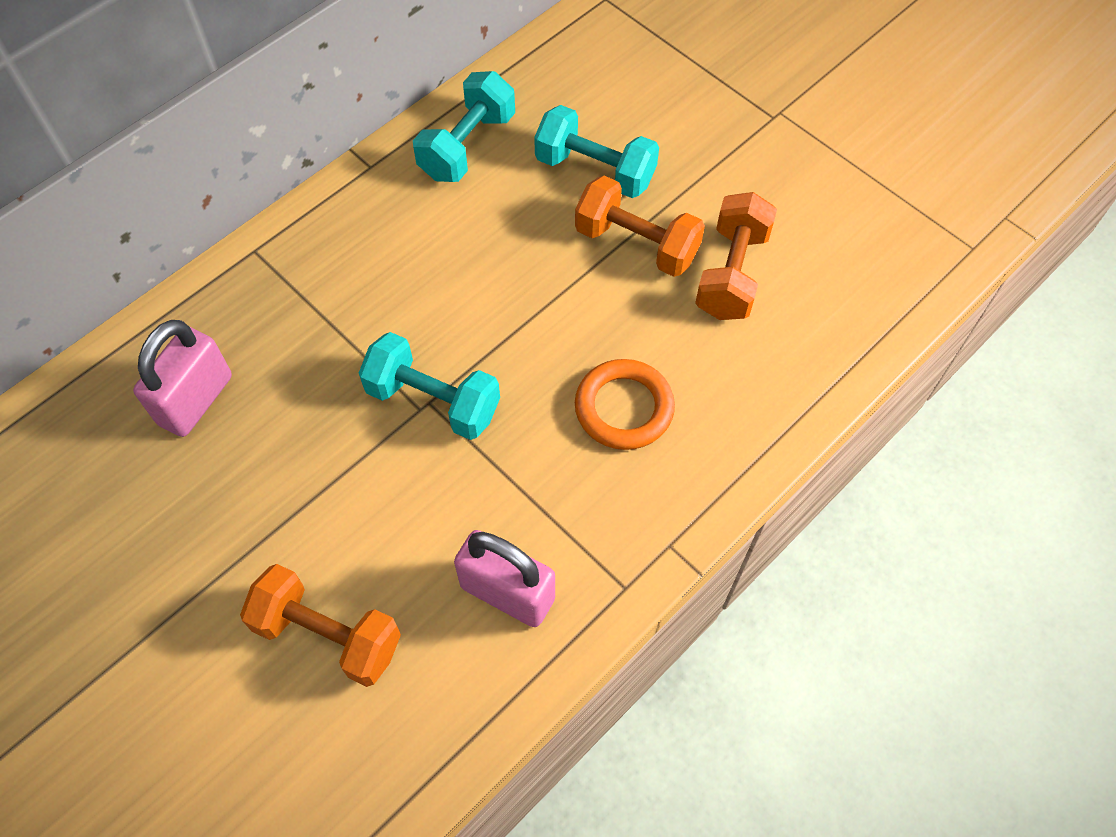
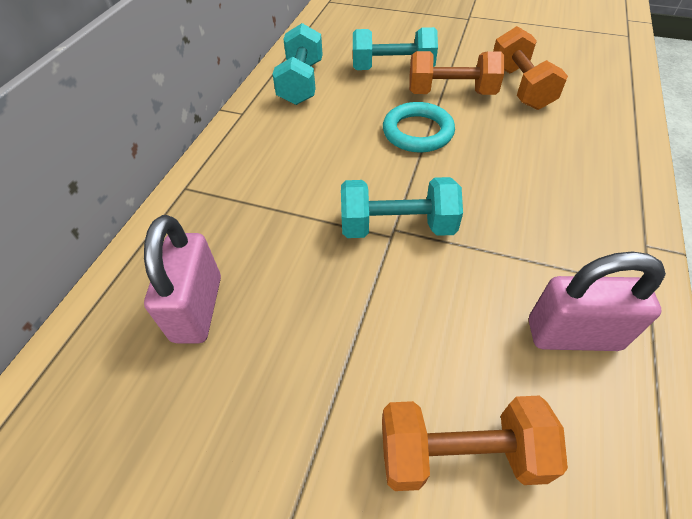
camera: 25 degrees left, 10 degrees down
orange ring [575,359,675,450] -> none
none -> turquoise ring [383,102,455,153]

